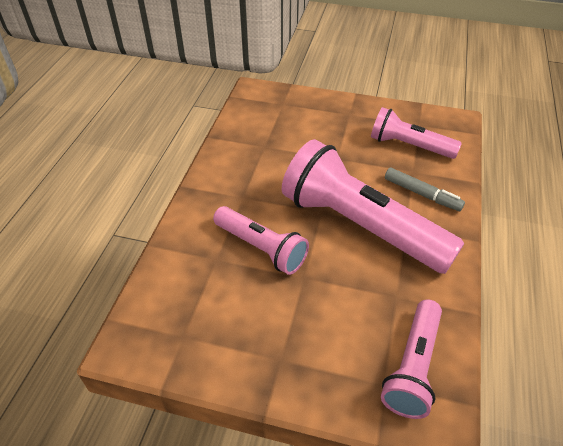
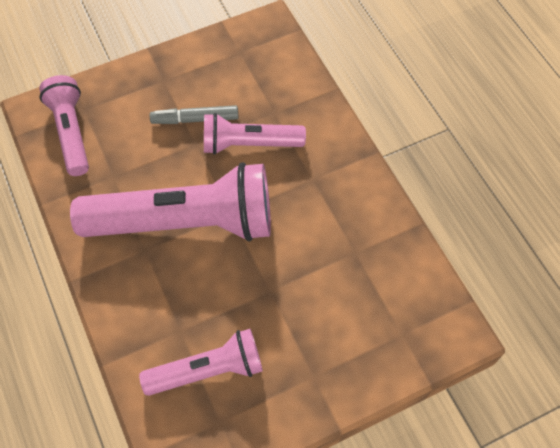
camera: 140 degrees right, 15 degrees up
grey marker [385,168,465,211] -> grey marker moved to [150,105,239,124]

